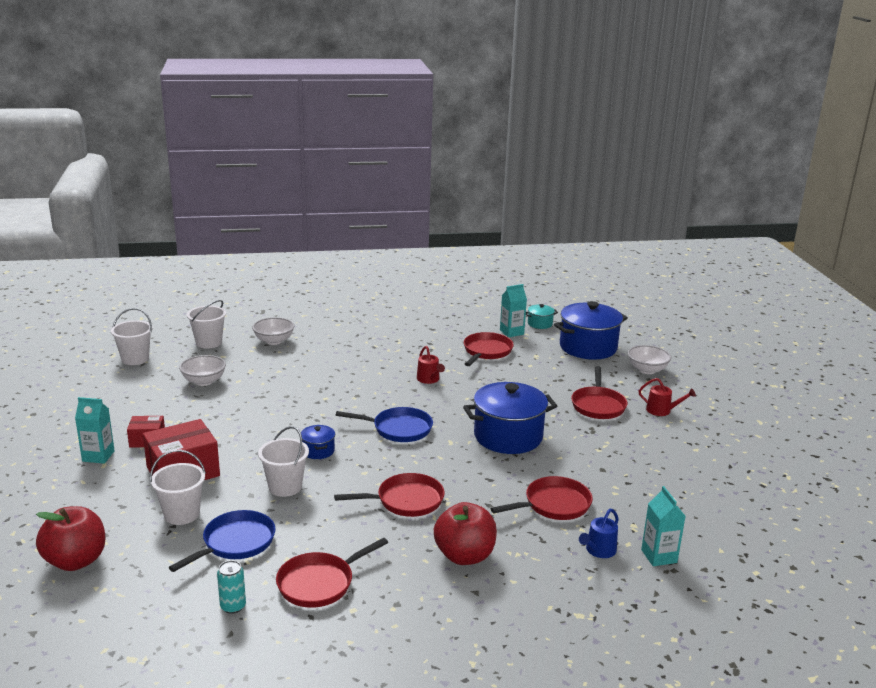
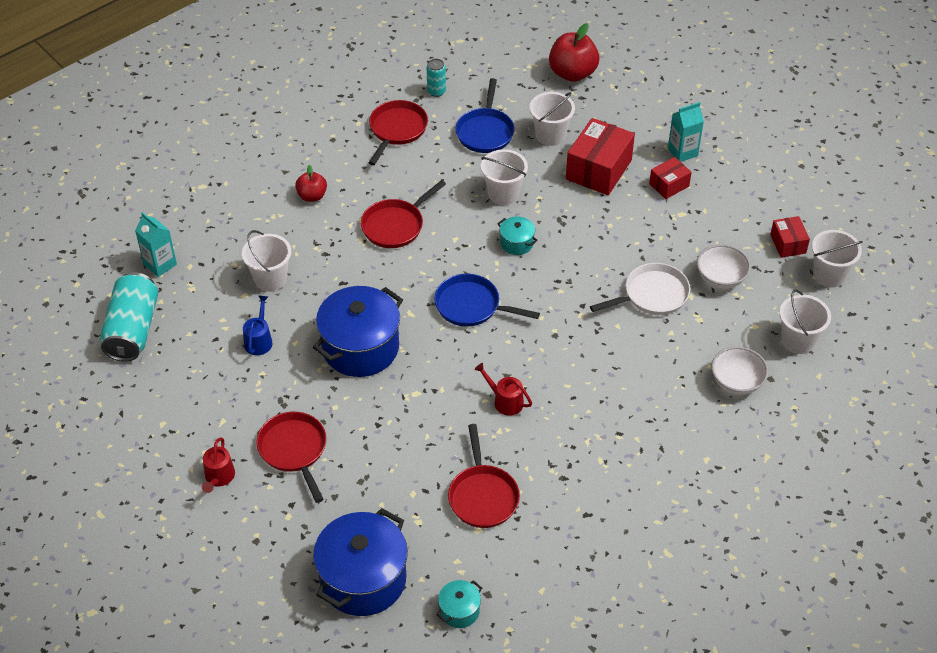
camera: 150 degrees right, 25 degrees up
blue pot [301,425,335,459] -> turquoise pot [497,216,538,255]
blue pan [336,407,433,442] -> blue pan turned 45 degrees clockwise [434,274,540,327]
red apple [434,502,497,565] -> red apple [295,165,327,202], size x0.58
red pan [491,476,593,520] -> white bucket [242,230,291,292]
turquoise carton [500,284,527,337] -> none
blue watering can [579,509,619,558] -> blue watering can moved to [243,295,273,355]
white bowl [628,345,671,374] -> none
red watering can [639,378,696,416] -> red watering can turned 75 degrees counterclockwise [202,437,235,493]
none -> turquoise can [100,272,158,362]
none -> white pan [590,263,690,315]
none -> red box [770,216,810,258]

